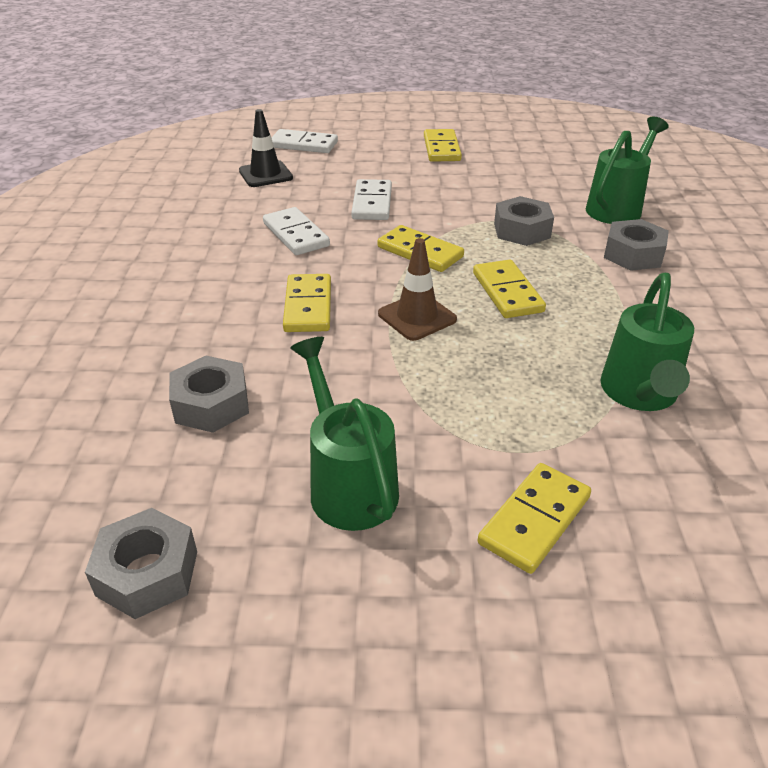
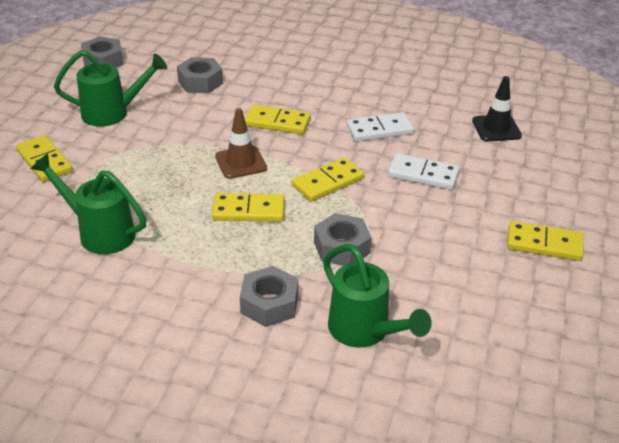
camera: 105 degrees right, 0 degrees up
white domino [271,129,338,153] -> none

